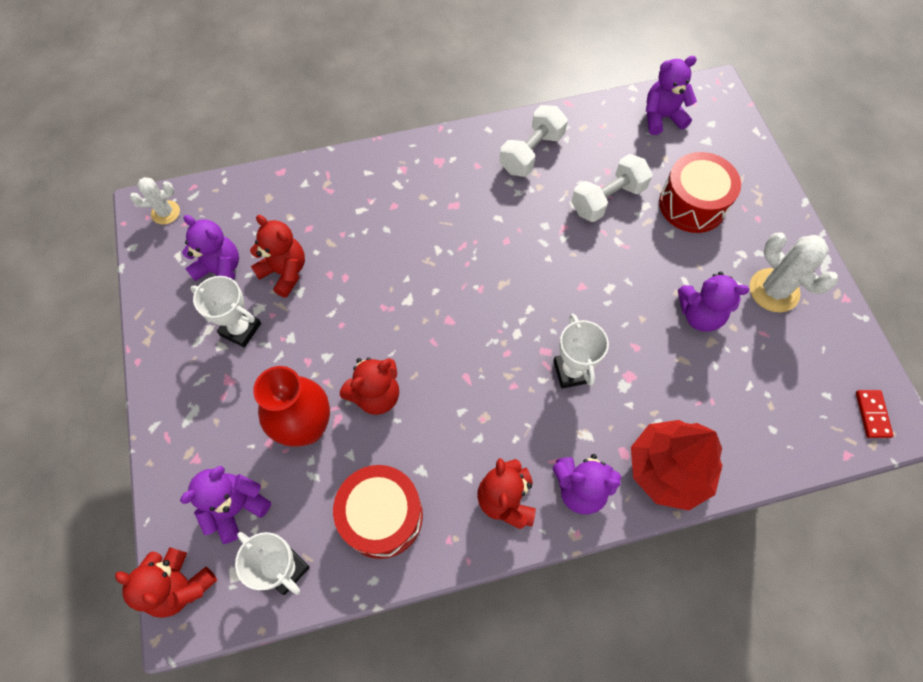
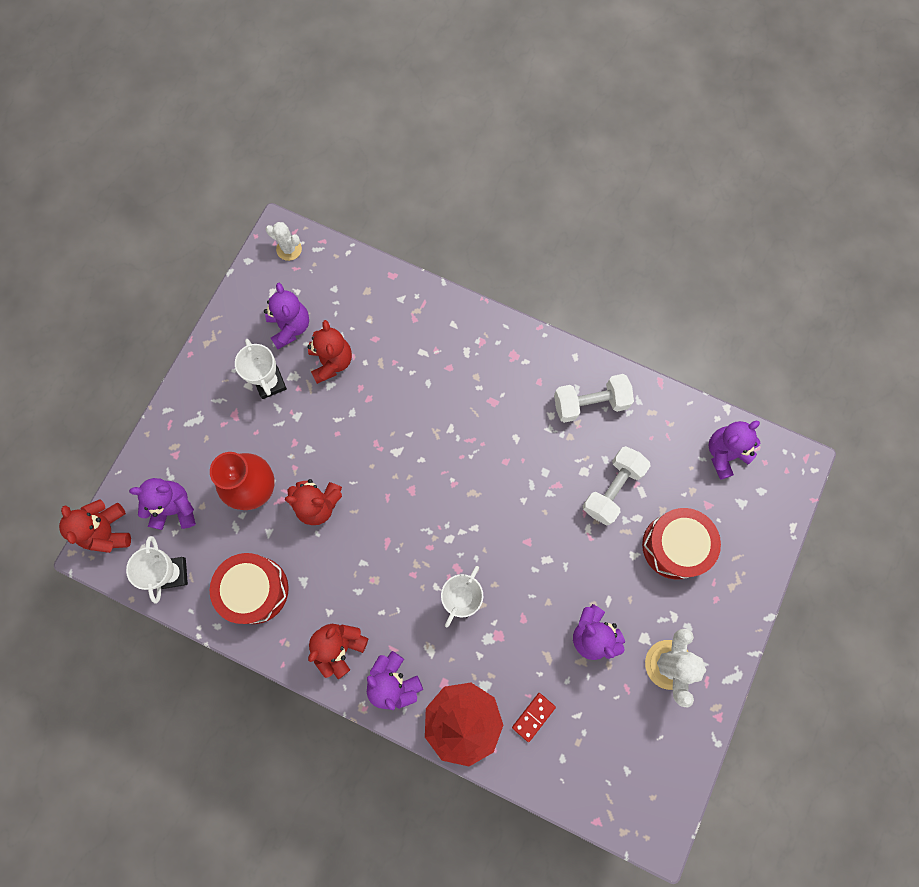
camera: 40 degrees right, 10 degrees up
white dumbbell [571,154,653,222] -> white dumbbell turned 60 degrees counterclockwise [583,446,651,525]
purple teddy bear [646,56,697,135] -> purple teddy bear turned 60 degrees counterclockwise [708,421,760,480]
red domino [856,390,894,438] -> red domino moved to [512,693,556,742]

